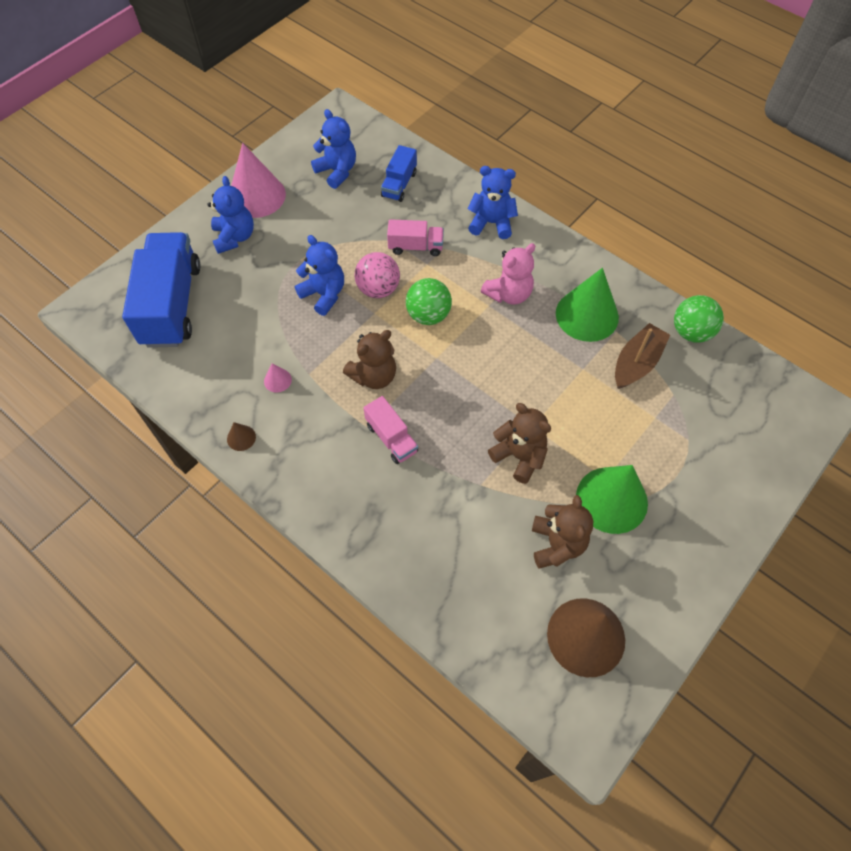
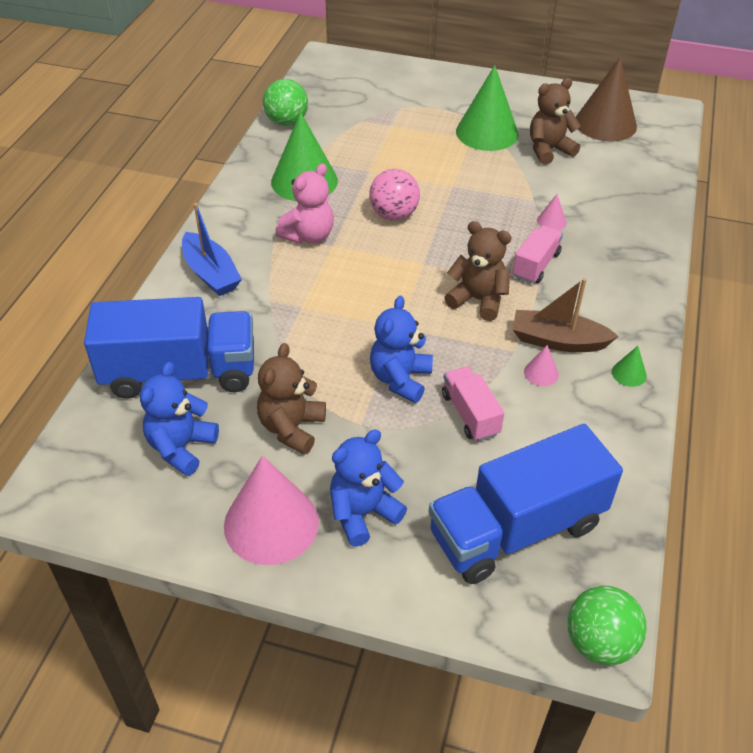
camera: 115 degrees left, 15 degrees down
brown cone [227,422,256,451] -> green cone [612,346,647,387]
pink ball [355,252,400,298] -> pink ball moved to [369,169,420,220]
blue truck [381,145,417,202] -> blue truck [84,297,254,399], size x2.02
pink truck [387,219,444,256] -> pink truck moved to [442,366,504,442]
green ball [406,278,452,325] -> green ball moved to [567,586,647,665]
blue teddy bear [468,166,518,239] -> blue boat [182,203,242,296]
pink teddy bear [481,243,535,305] -> pink teddy bear turned 105 degrees clockwise [275,163,334,244]
brown teddy bear [488,403,551,484] -> brown teddy bear moved to [257,343,326,455]
brown boat [615,323,670,389] -> brown boat moved to [513,278,619,352]
none -> pink cone [537,194,566,230]

